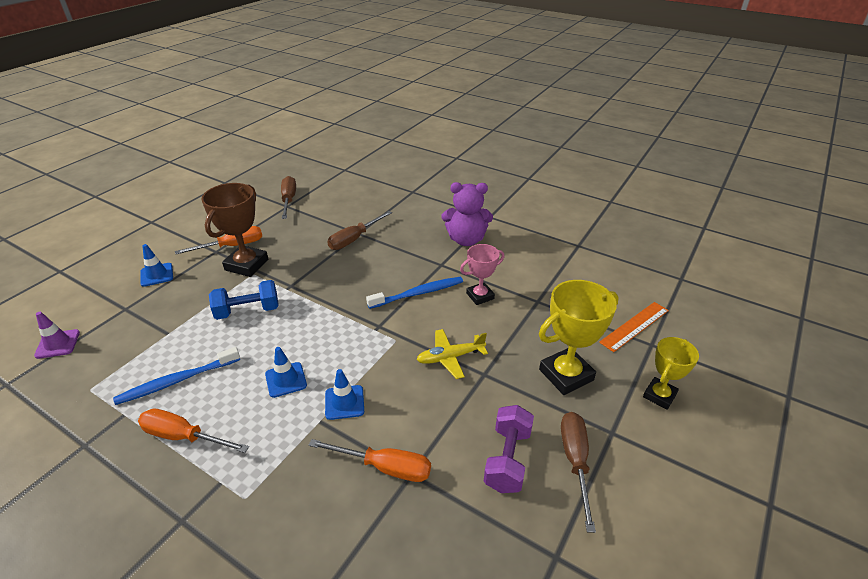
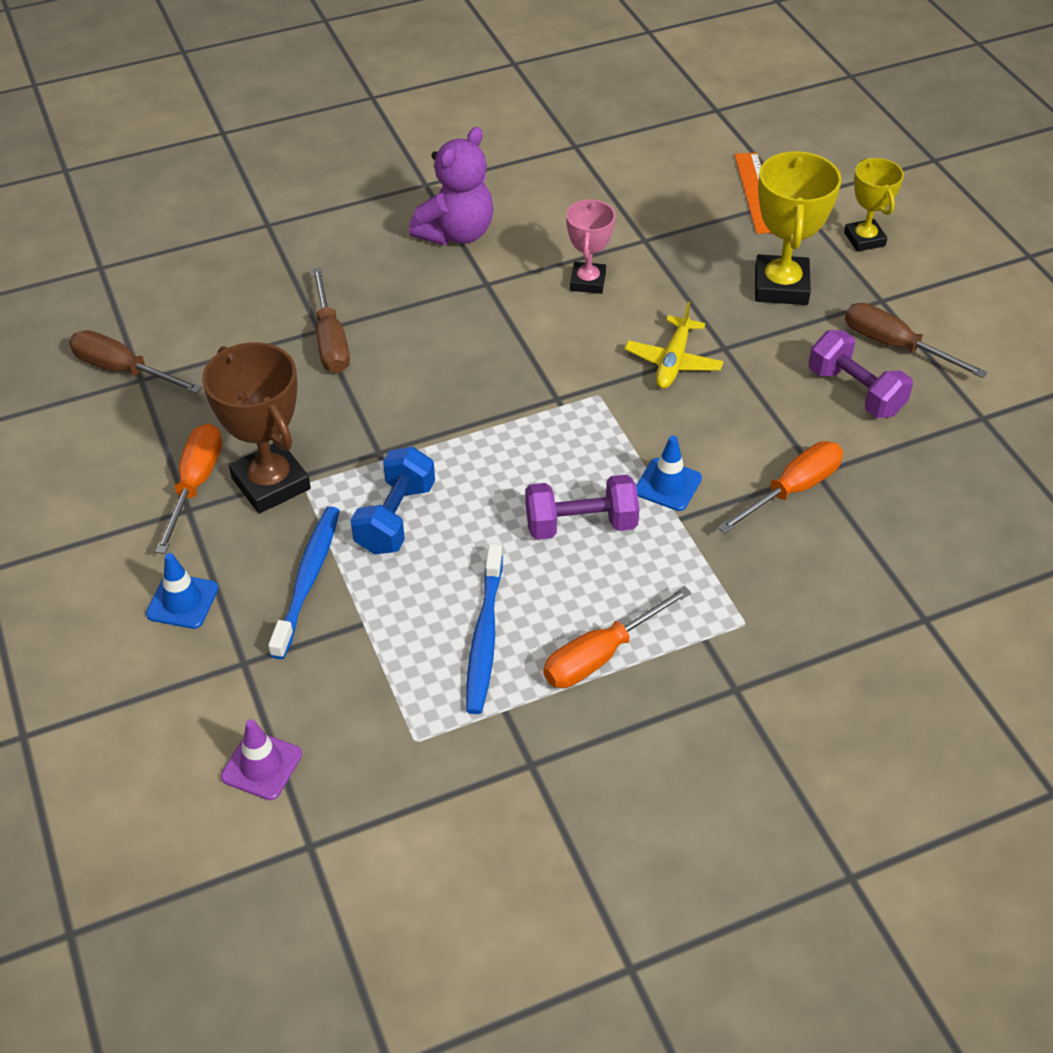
camera: 55 degrees left, 10 degrees up
blue traffic cone [265,347,307,398] -> purple dumbbell [525,474,639,540]
blue toothbrush [366,277,463,309] -> blue toothbrush moved to [268,506,340,659]

